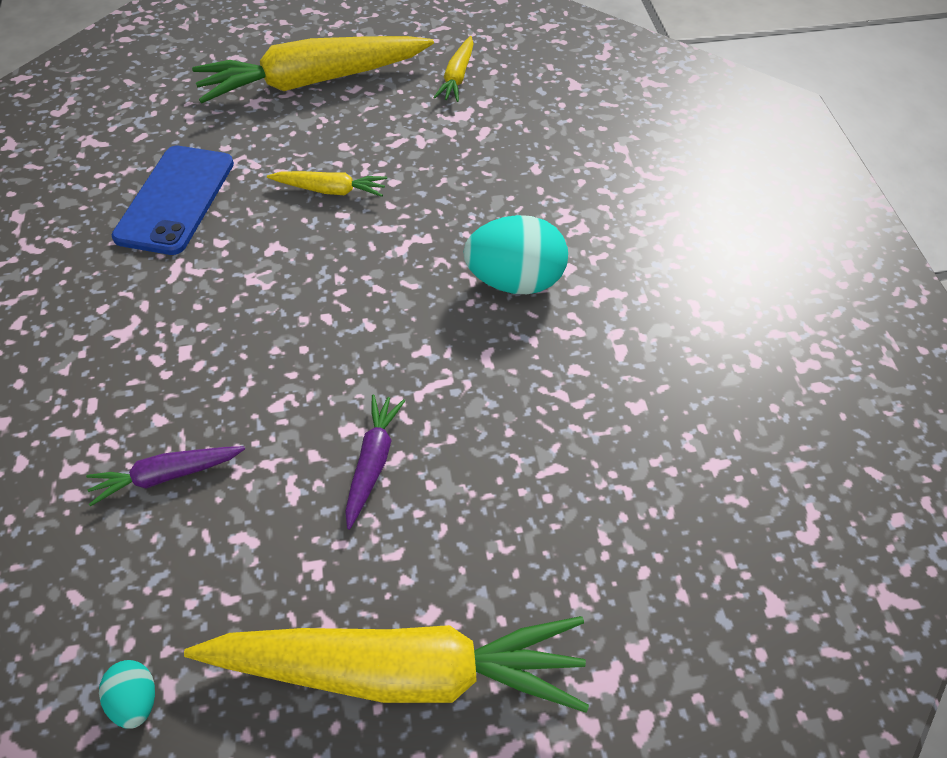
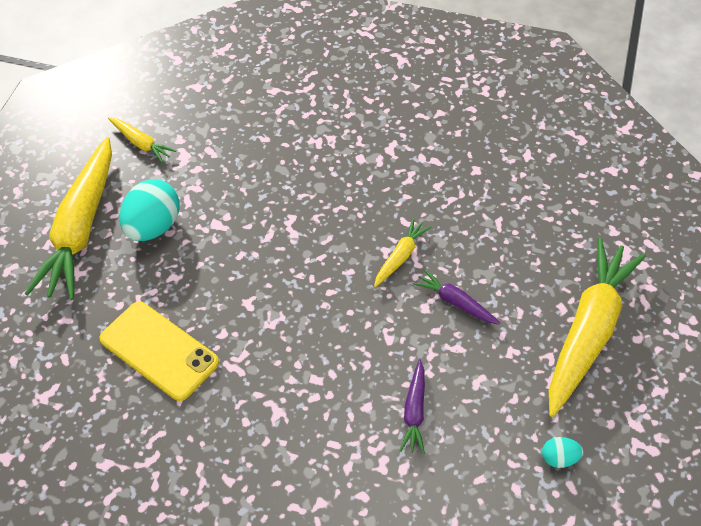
camera: 65 degrees left, 0 degrees up
blue phone [112,146,234,255] -> yellow phone [99,301,219,401]
yellow carrot [267,171,387,197] -> yellow carrot moved to [374,218,431,287]
turquoise egg [463,215,568,294] -> turquoise egg moved to [119,179,180,241]

